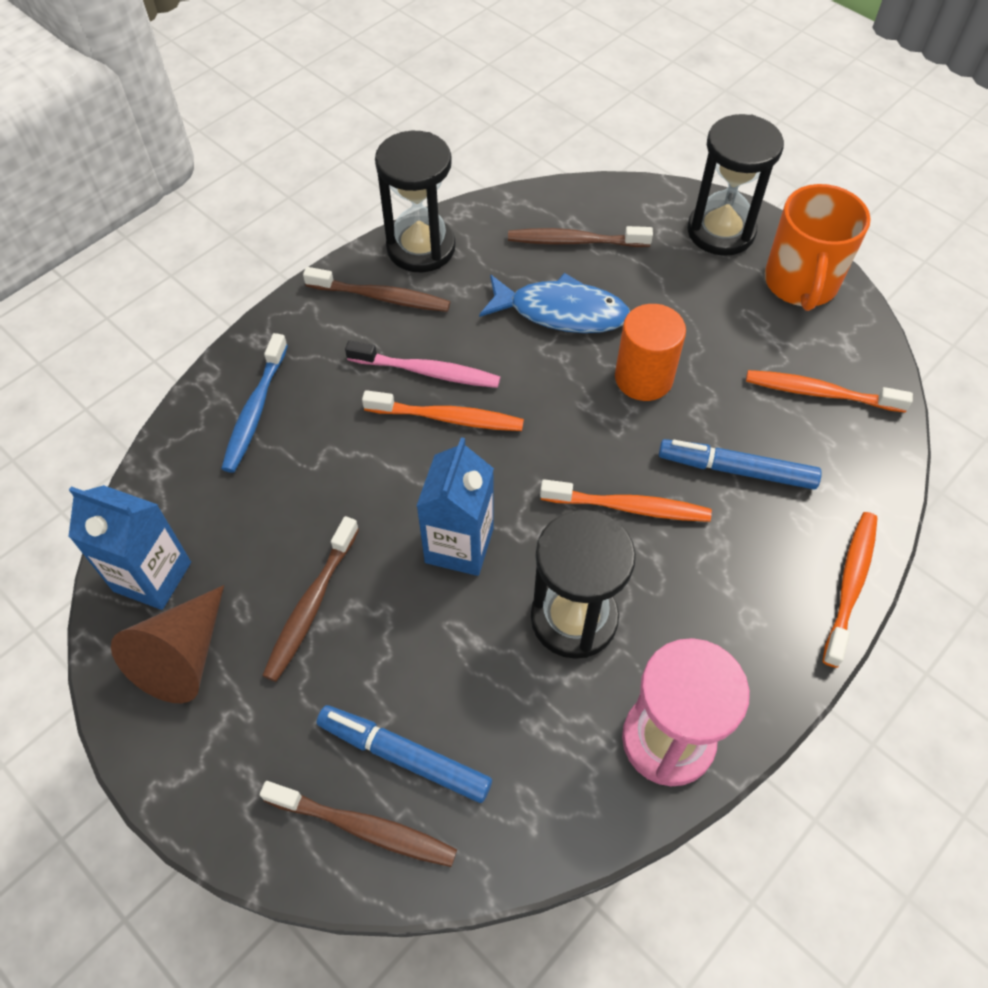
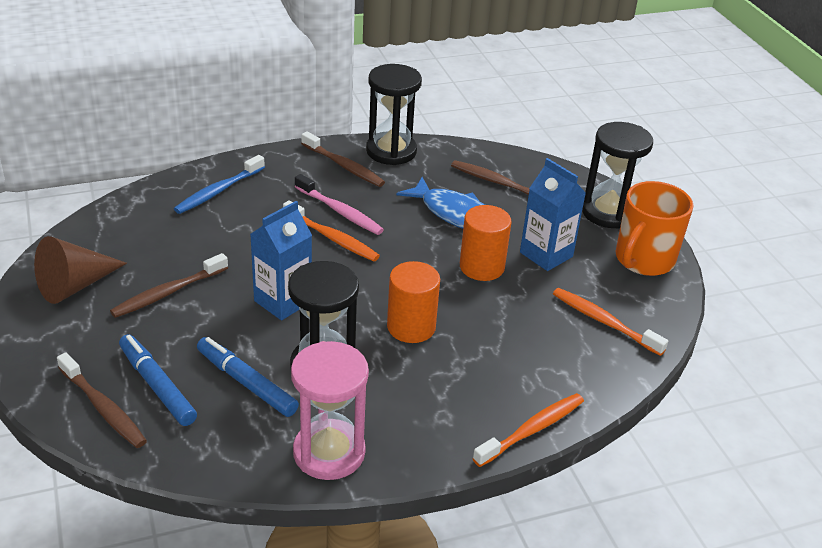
camera: 25 degrees right, 20 degrees down
blue carton [68,485,191,610] -> blue carton moved to [520,158,586,271]
orange toothbrush [540,479,712,522] -> orange cylinder [387,261,440,343]
blue marker [659,439,822,489] -> blue marker moved to [197,337,299,417]

